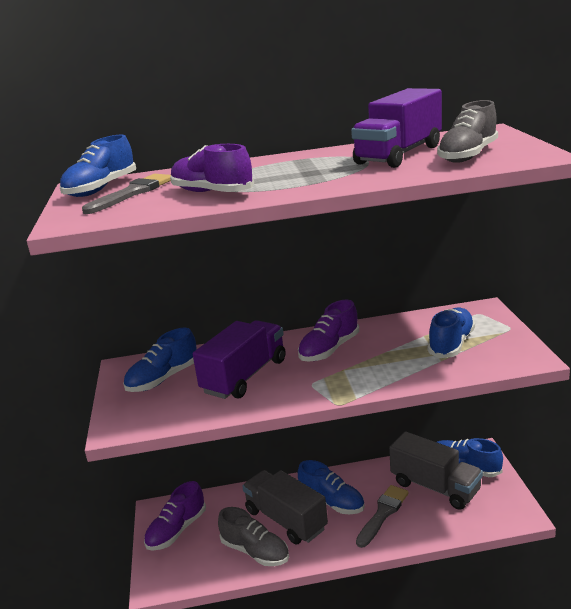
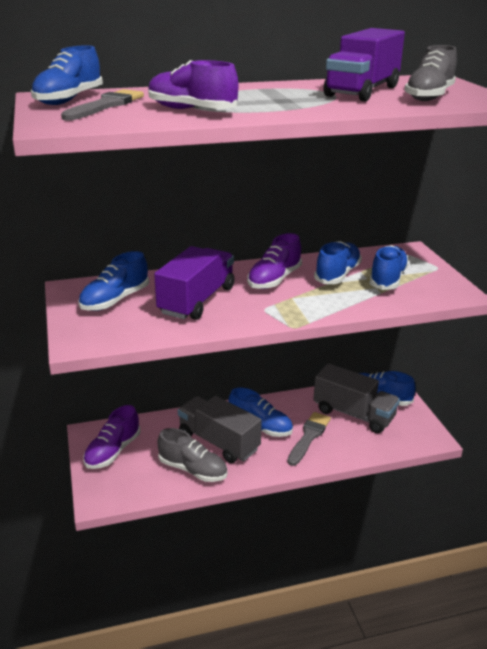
camera: 10 degrees left, 5 degrees up
none -> blue shoe [314,241,362,284]

